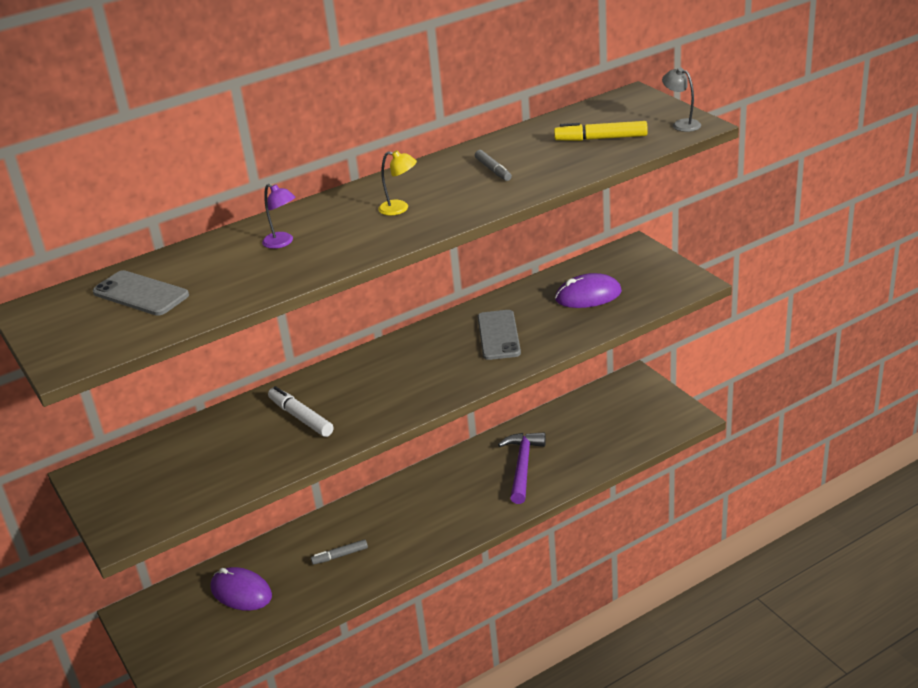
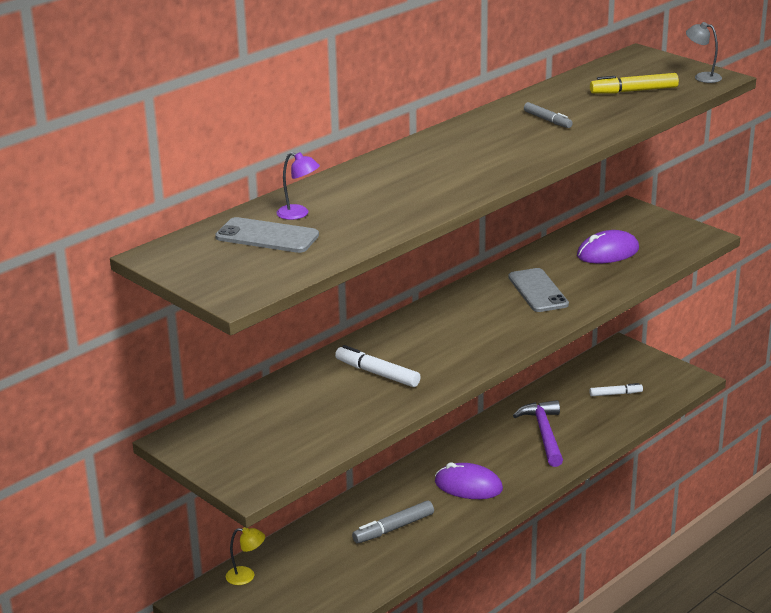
camera: 15 degrees left, 5 degrees down
purple mouse [210,567,272,611] -> purple mouse moved to [435,462,503,499]
purple lamp [262,184,296,249] -> purple lamp moved to [276,152,320,220]
grey marker [311,539,368,565] -> grey marker [352,501,434,543], size x1.50
yellow lamp [378,150,417,215] -> yellow lamp moved to [226,527,265,585]
none -> white marker [590,383,643,396]

